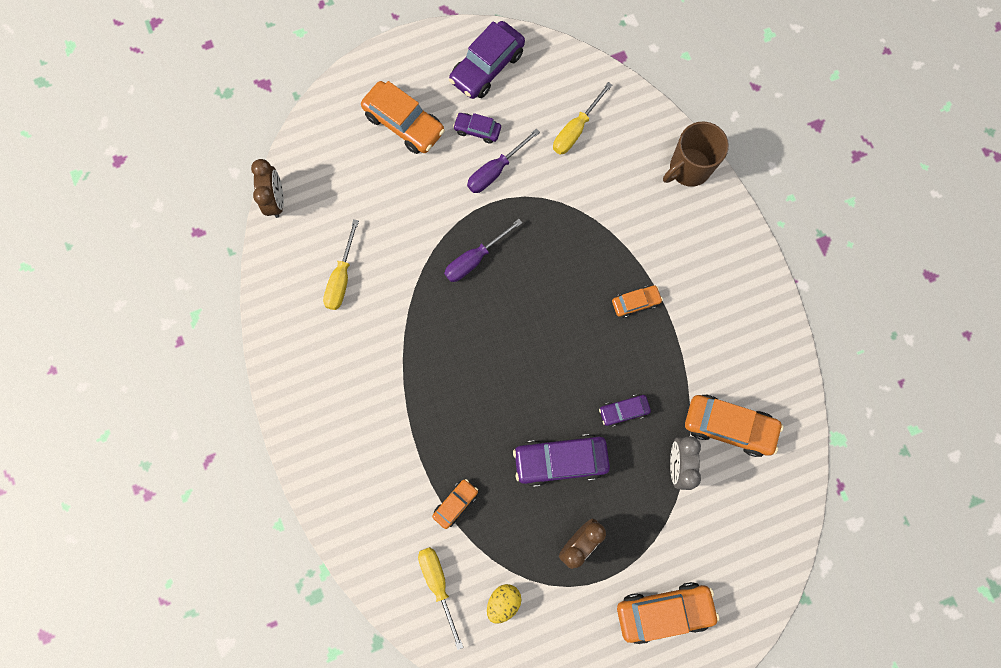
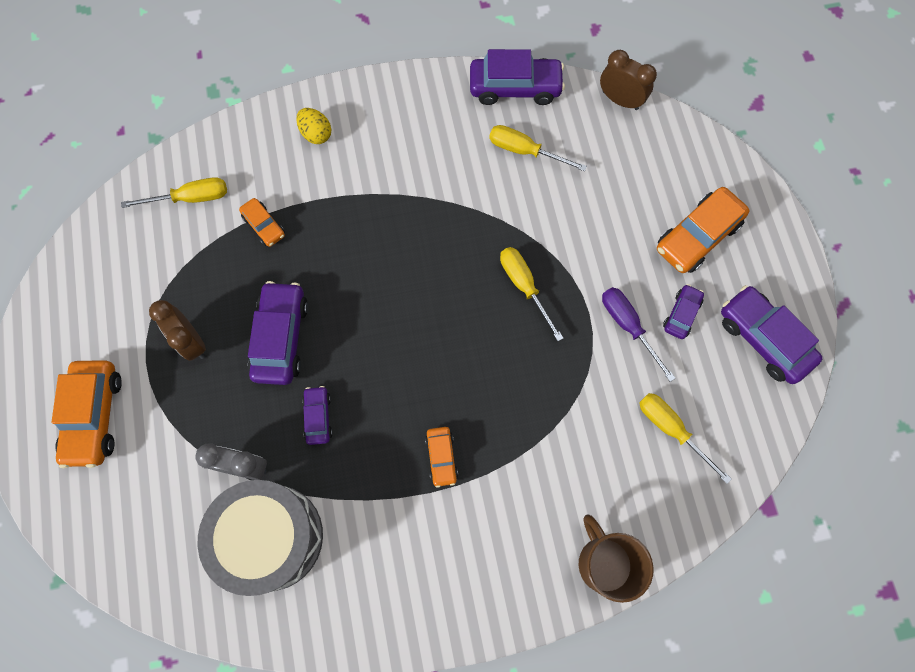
camera: 100 degrees right, 5 degrees down
brown clock [251,159,284,218] -> brown clock turned 150 degrees counterclockwise [600,50,657,110]
purple screwdriver [444,219,522,282] -> yellow screwdriver [500,247,563,341]
yellow egg [487,584,521,624] -> yellow egg moved to [296,108,331,144]
orange car [685,395,784,457] -> grey drum [198,480,323,596]
none -> purple car [470,49,565,105]

